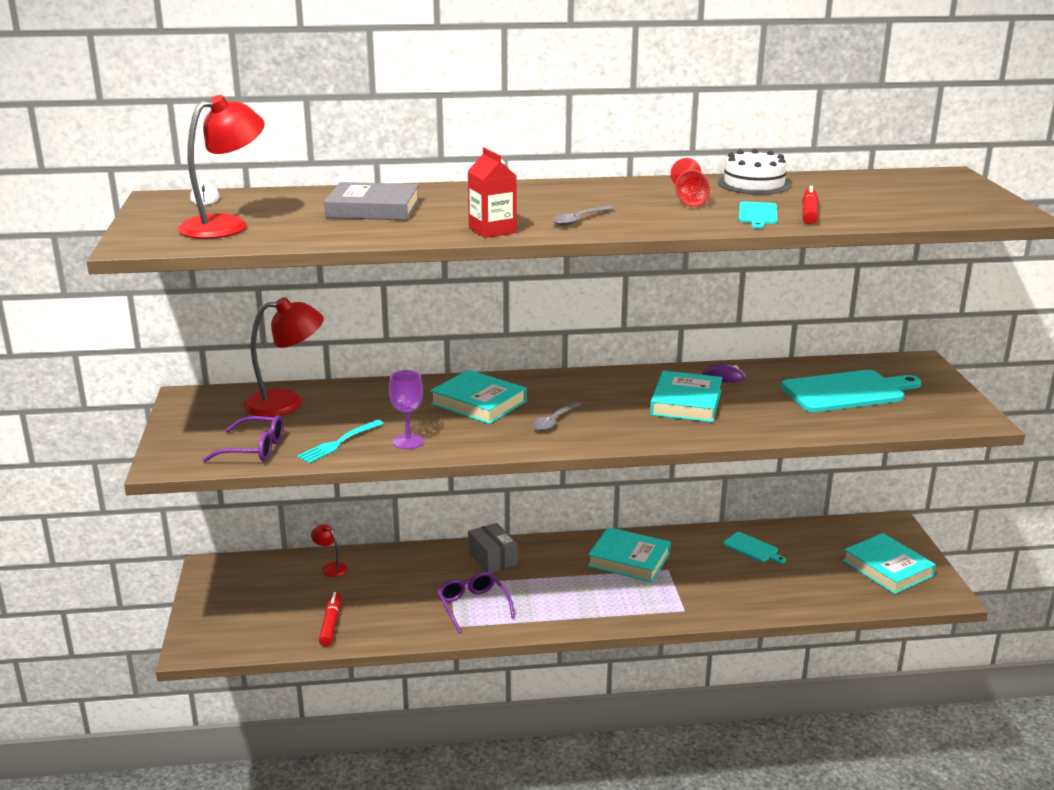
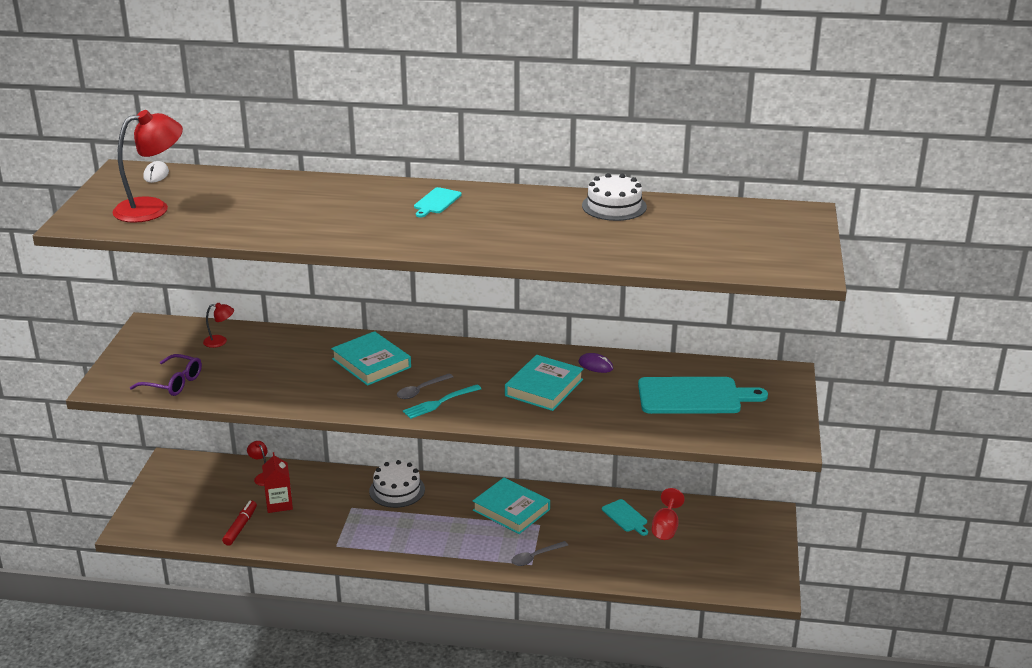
camera: 15 degrees right, 5 degrees up
red lamp [243,297,324,417] -> red lamp [203,303,234,348], size x0.48
turquoise fork [297,420,384,463] -> turquoise fork moved to [403,385,481,419]
grey book [324,182,419,220] -> none
purple goblet [389,370,424,449] -> none
purple glasses [437,572,515,633] -> none
red carton [468,148,517,238] -> red carton moved to [262,452,293,513]
grey box [468,523,517,573] -> white cake [369,460,425,508]
grey spoon [552,205,615,226] -> grey spoon moved to [511,541,568,566]
red goblet [670,158,710,207] -> red goblet moved to [652,488,684,540]
turquoise cutting board [739,202,777,229] -> turquoise cutting board moved to [414,187,461,217]
red marker [802,186,819,224] -> none
turquoise book [842,533,936,594] -> none

